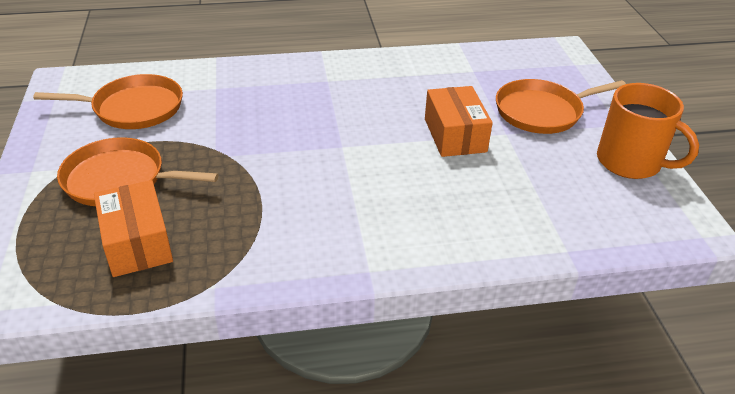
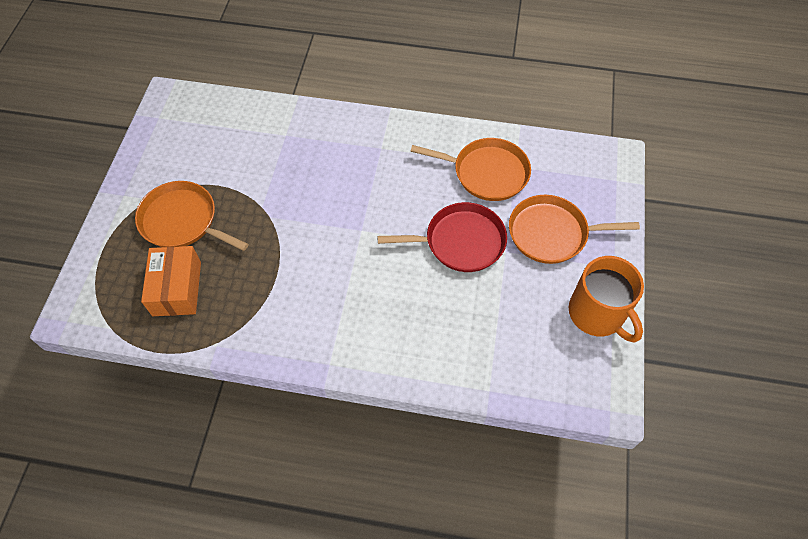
camera: 20 degrees right, 20 degrees up
orange pan [33,74,183,129] -> orange pan moved to [411,138,531,201]
orange box [425,86,493,157] -> red pan [378,202,507,272]

